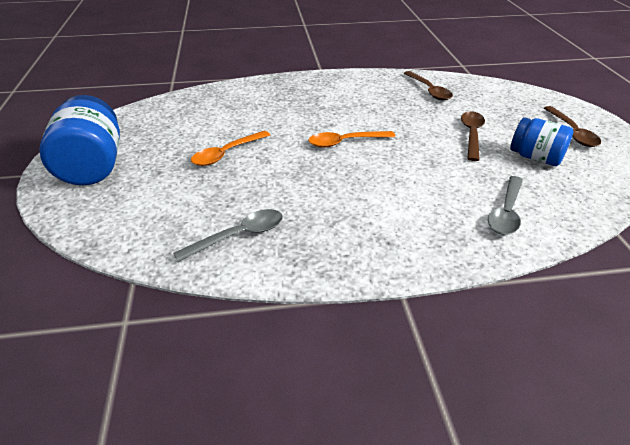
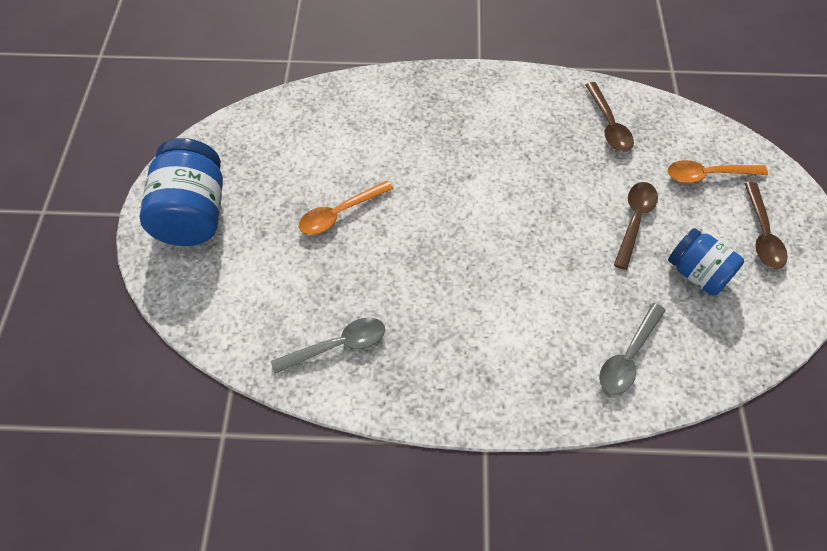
camera: 10 degrees right, 20 degrees up
orange spoon [309,131,395,148] -> orange spoon moved to [668,160,768,183]

